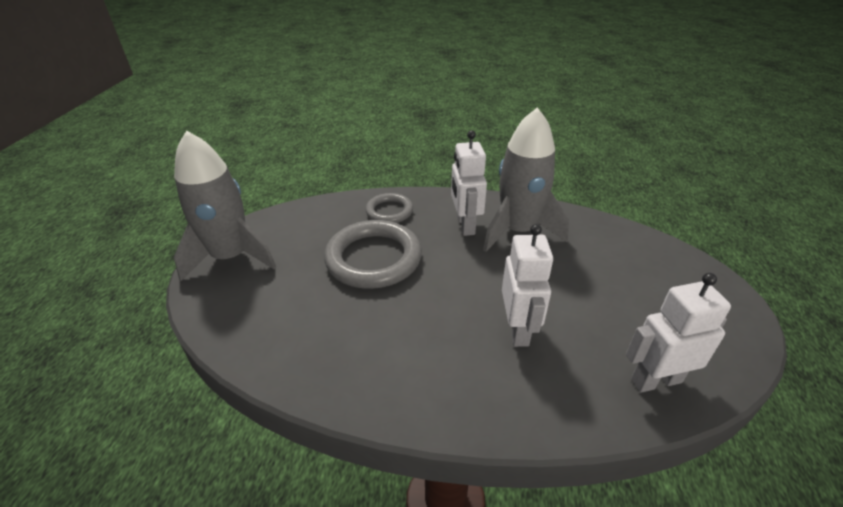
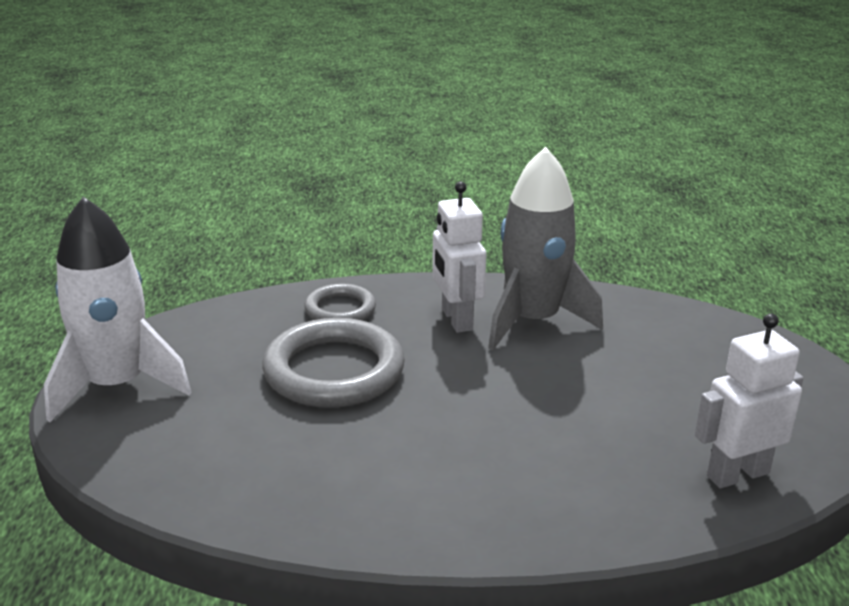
camera: 10 degrees left, 10 degrees down
grey rocket [174,130,276,281] -> white rocket [44,197,192,422]
white robot [502,224,553,347] -> none

